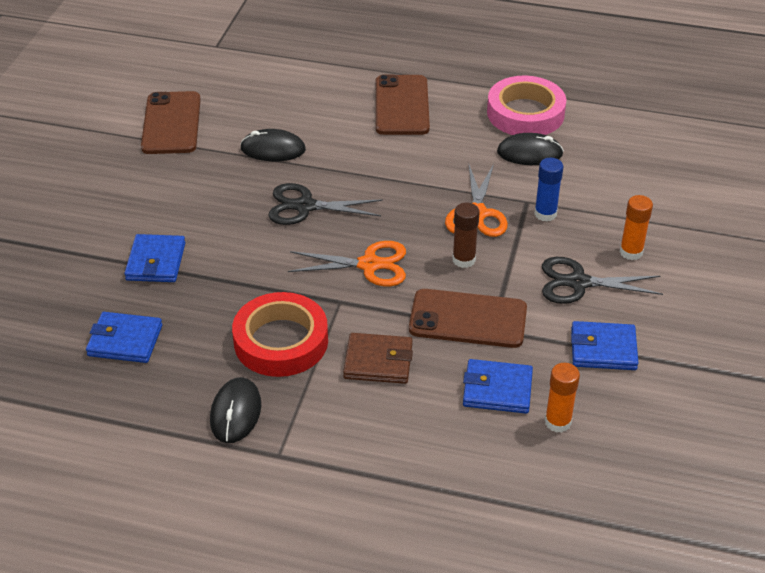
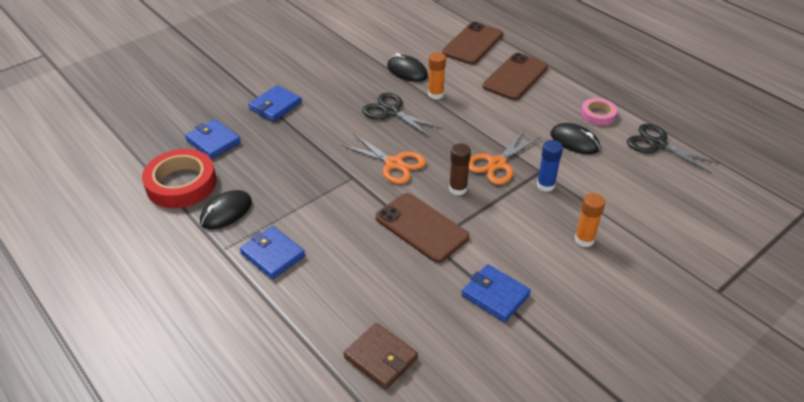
camera: 35 degrees right, 0 degrees up
brown phone [141,91,201,154] -> brown phone moved to [442,22,503,65]
red tape [232,292,328,377] -> red tape moved to [142,149,217,208]
brown wallet [343,333,413,384] -> brown wallet moved to [344,323,418,390]
blue wallet [463,359,533,414] -> blue wallet moved to [240,226,305,279]
pink tape [487,76,566,135] -> pink tape [581,98,617,126], size x0.55
black scissors [542,257,663,304] -> black scissors moved to [627,124,720,174]
orange glue stick [545,363,580,433] -> orange glue stick moved to [428,52,446,100]

